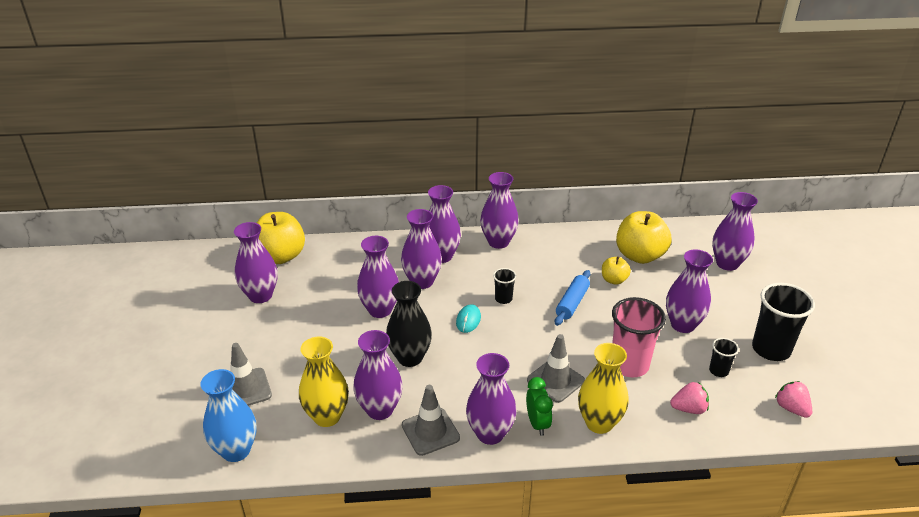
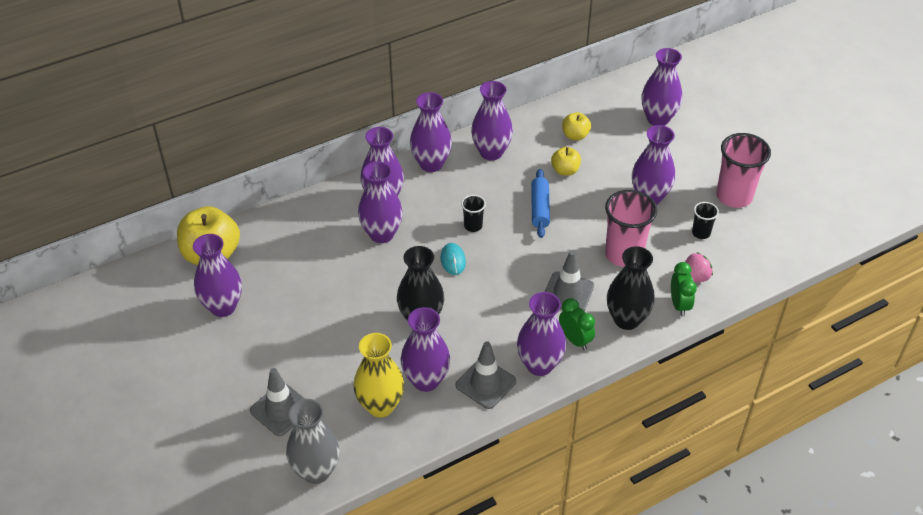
camera: 25 degrees left, 10 degrees up
blue vase [201,369,257,462] -> grey vase [286,399,340,484]
purple vase [357,236,399,318] -> purple vase moved to [471,81,513,161]
yellow vase [578,343,629,434] -> black vase [607,246,655,330]
yellow apple [616,211,672,264] -> yellow apple [562,112,591,141], size x0.52
black cup [752,283,815,361] -> pink cup [716,133,771,208]
pink strawberry [775,381,812,418] -> none
none -> green clock [671,262,697,317]

